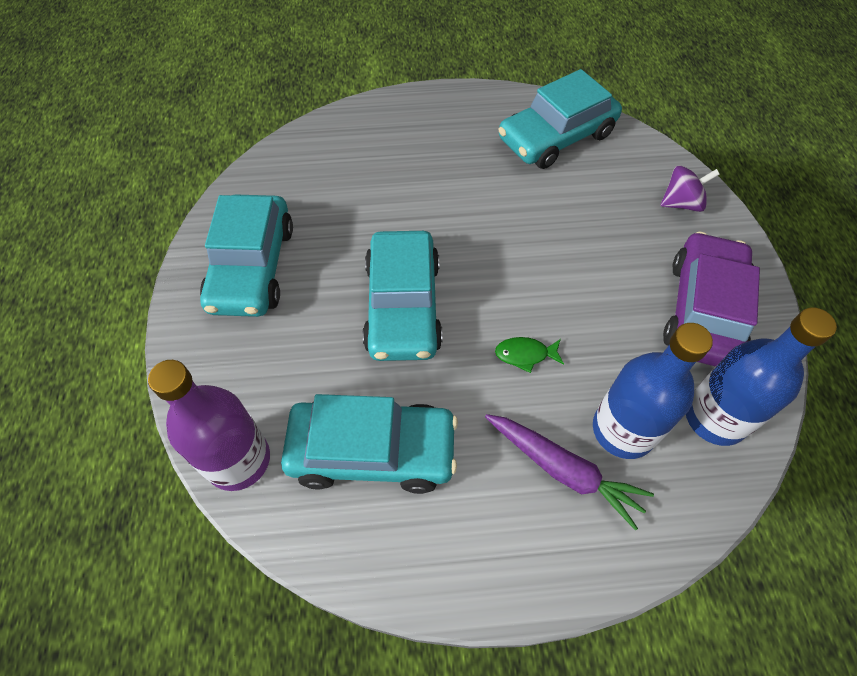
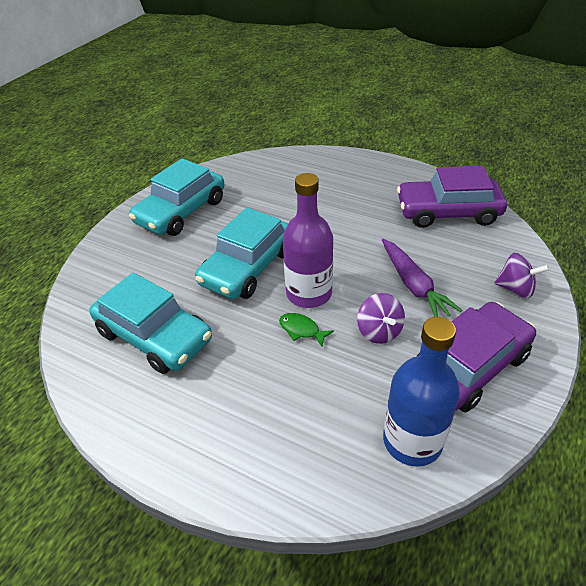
camera: 35 degrees right, 15 degrees down
purple bottle [148,360,270,491] -> purple bottle moved to [283,173,333,308]
purple carrot [485,414,654,531] -> purple carrot moved to [382,239,462,317]
turquoise car [498,69,622,169] -> purple car [397,166,507,228]
blue bottle [593,323,713,459] -> none
none -> purple spinning top [357,293,405,344]

